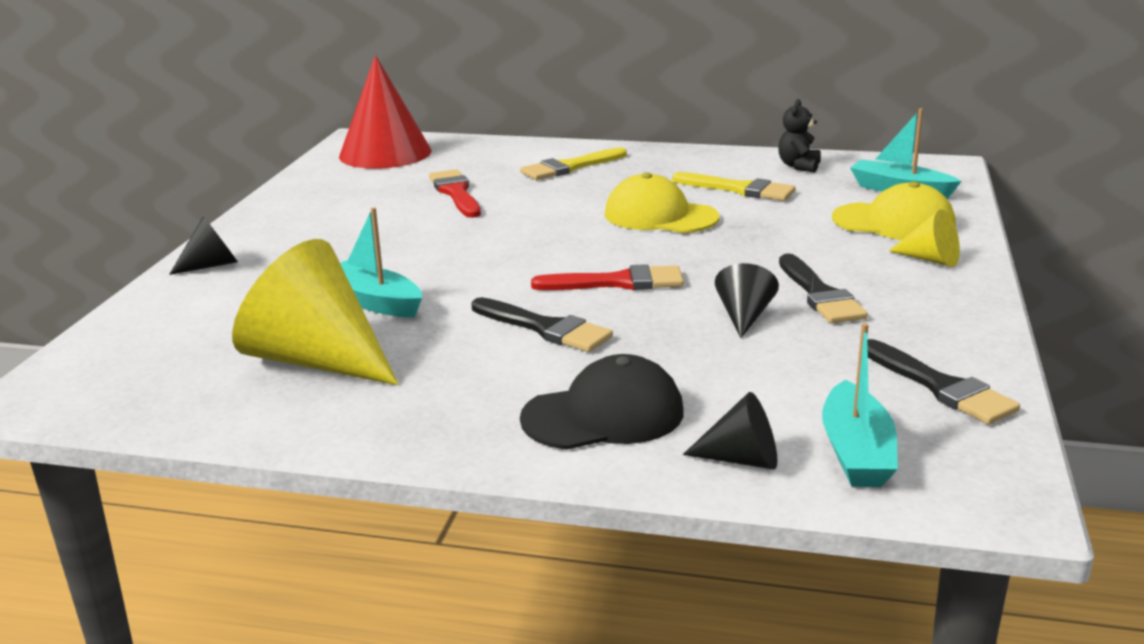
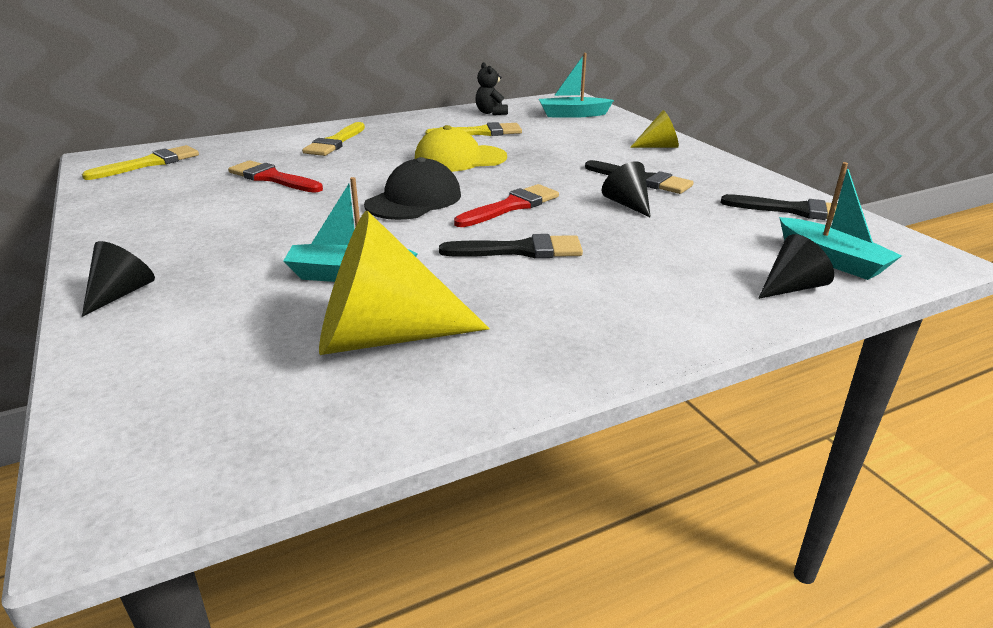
camera: 40 degrees left, 5 degrees up
red cone [339,55,431,169] -> yellow brush [82,145,199,180]
black cap [520,354,684,450] -> black cap moved to [364,157,461,220]
yellow cap [832,181,956,240] -> none

